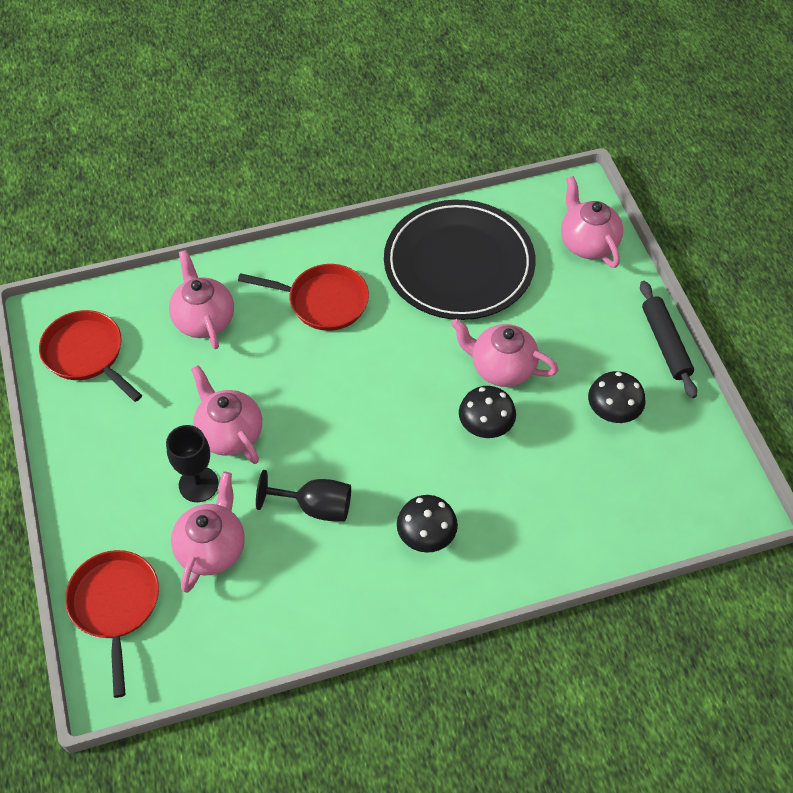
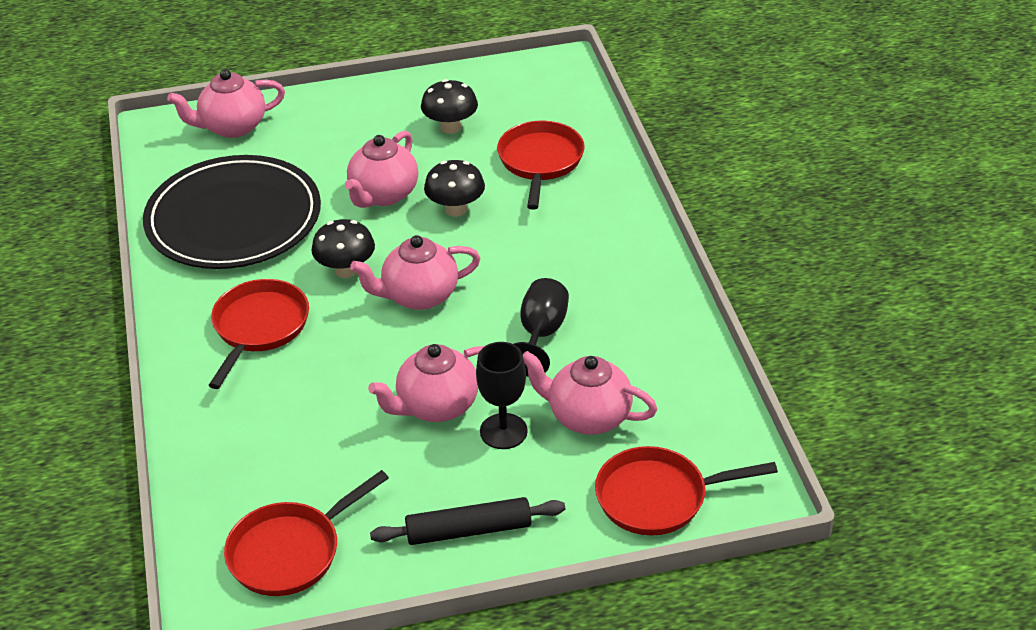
camera: 85 degrees left, 15 degrees down
pink teapot [169,250,234,349] -> pink teapot moved to [350,235,481,310]
black mushroom [397,495,458,553] -> black mushroom moved to [311,219,375,278]
black rolling pin [640,281,697,398] -> black rolling pin moved to [370,497,565,545]
none -> red pan [497,121,585,210]

